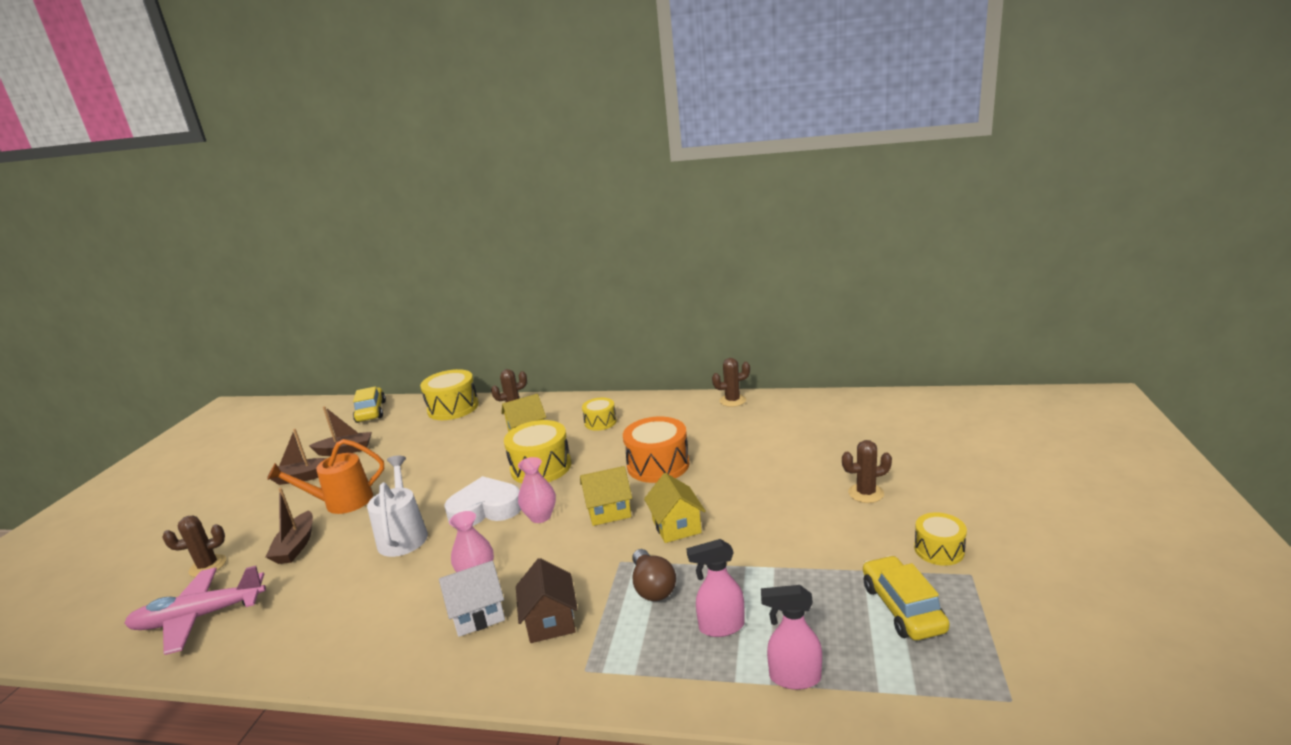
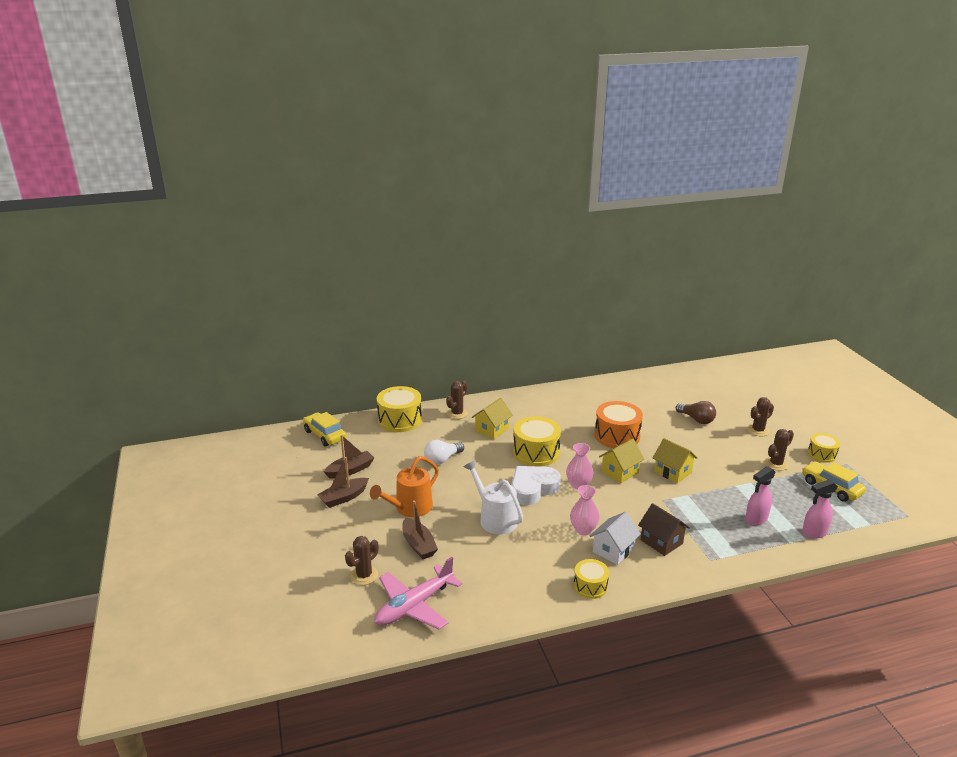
camera: 30 degrees left, 5 degrees up
yellow drum [582,398,617,431] -> yellow drum moved to [574,559,609,599]
brown light bulb [632,549,676,601] -> brown light bulb moved to [676,401,716,424]
brown cactus [712,358,750,407] -> brown cactus moved to [764,429,794,471]
none -> white light bulb [424,440,464,465]

